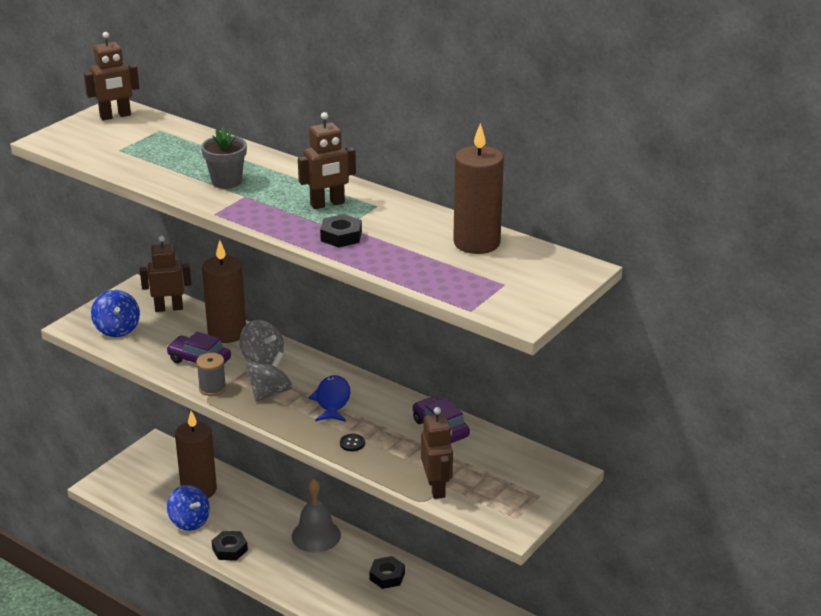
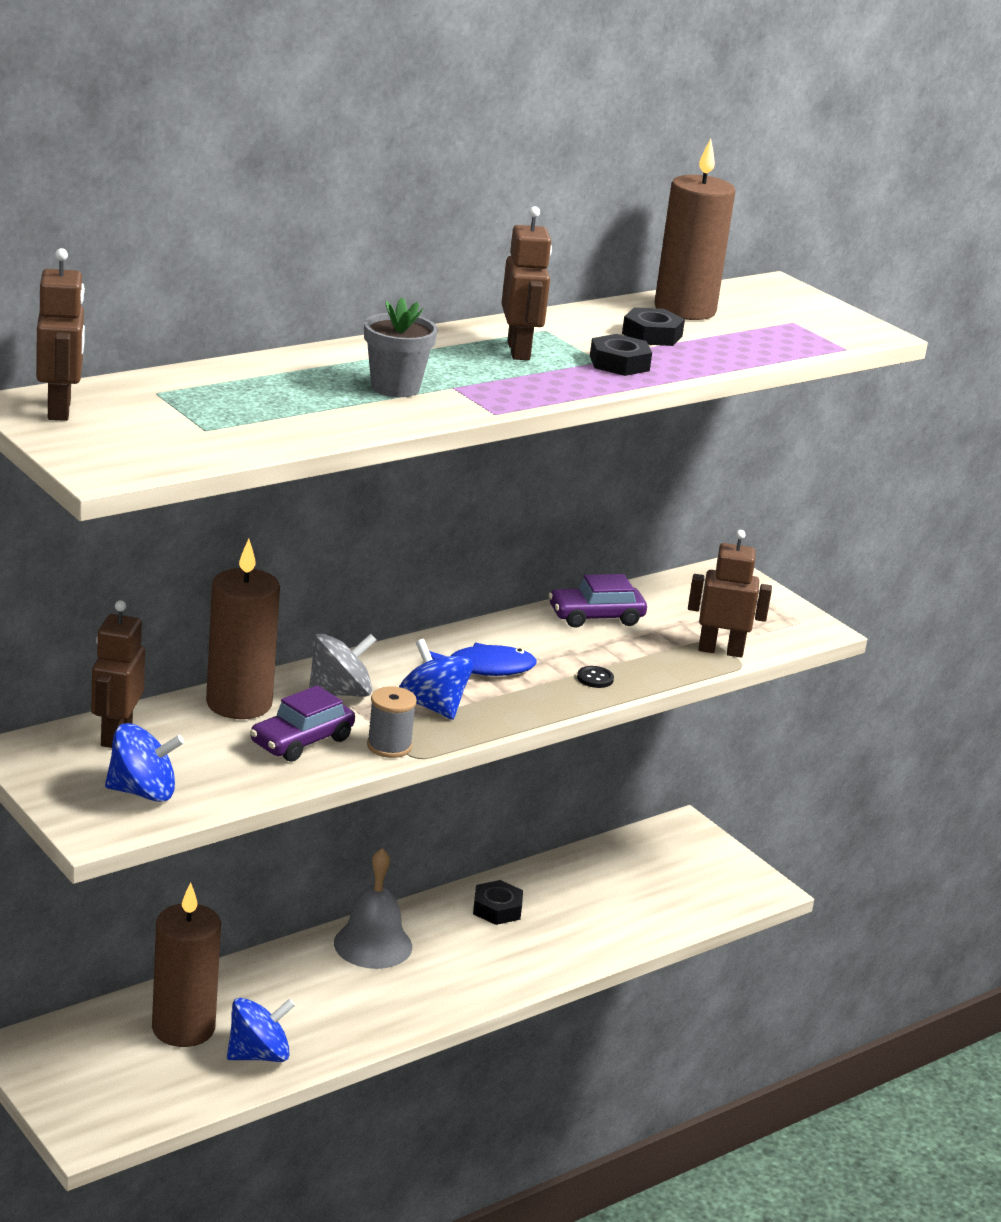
camera: 75 degrees left, 5 degrees down
black nut [212,531,248,561] -> black nut moved to [622,307,685,346]
grey spinning top [246,352,292,402] -> blue spinning top [399,639,473,720]
blue fish [308,375,350,422] -> blue fish turned 150 degrees clockwise [429,643,537,676]

